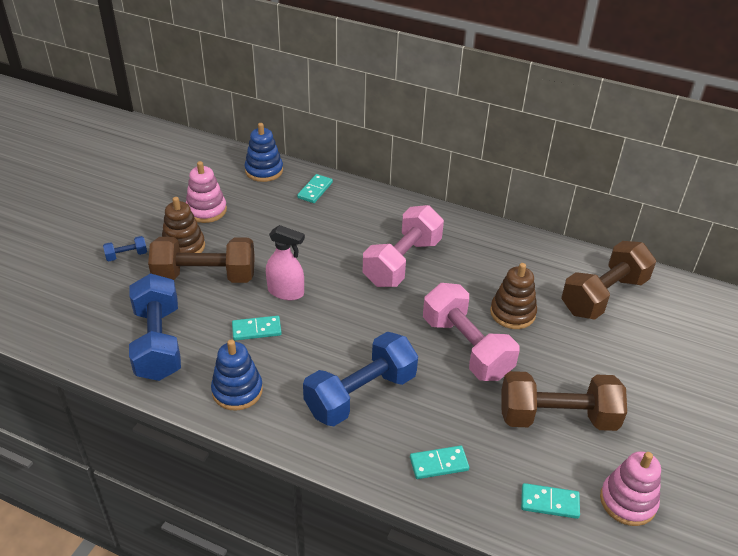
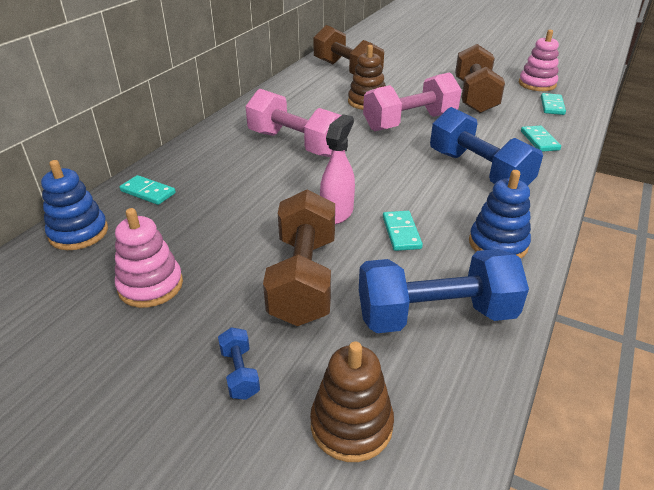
camera: 85 degrees left, 5 degrees down
brown stacking toy [162,197,205,253] -> brown stacking toy moved to [310,341,394,462]

